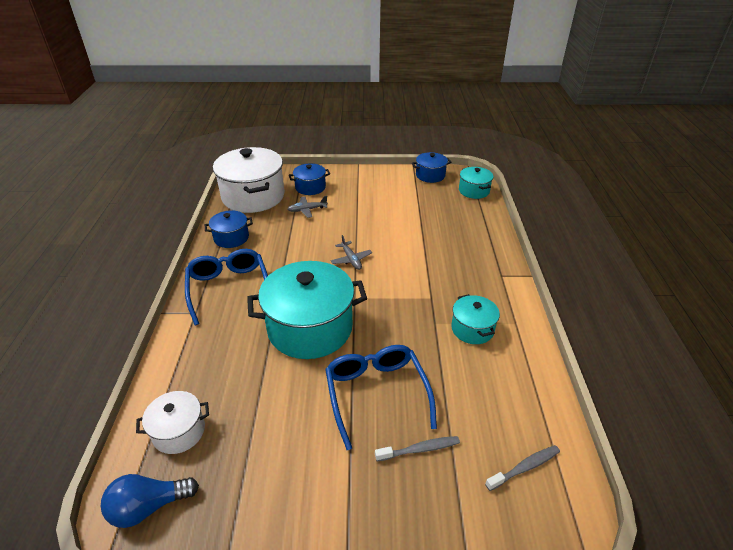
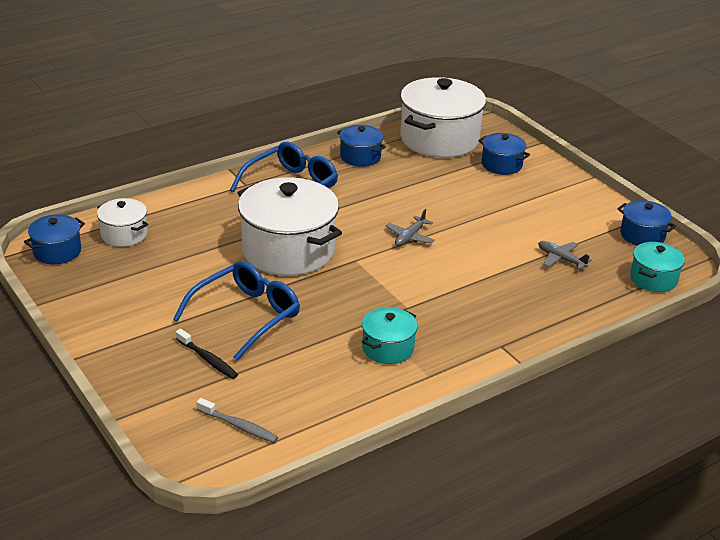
camera: 55 degrees right, 5 degrees down
blue light bulb [101,474,199,528] -> blue pot [24,214,85,264]
turquoise pot [247,261,367,359] -> white pot [237,177,342,276]
grey plane [287,196,328,218] -> grey plane moved to [538,241,592,270]
grey toothbrush [375,436,460,461] -> black toothbrush [176,329,238,379]

